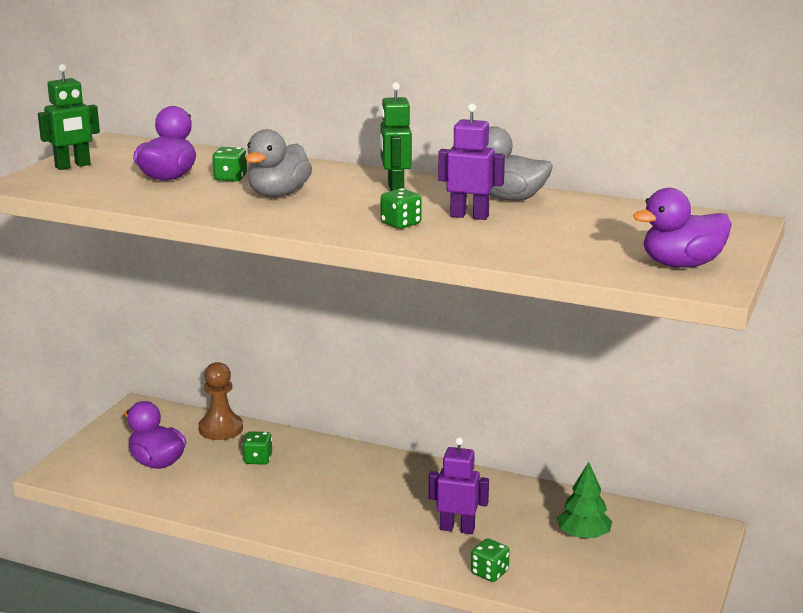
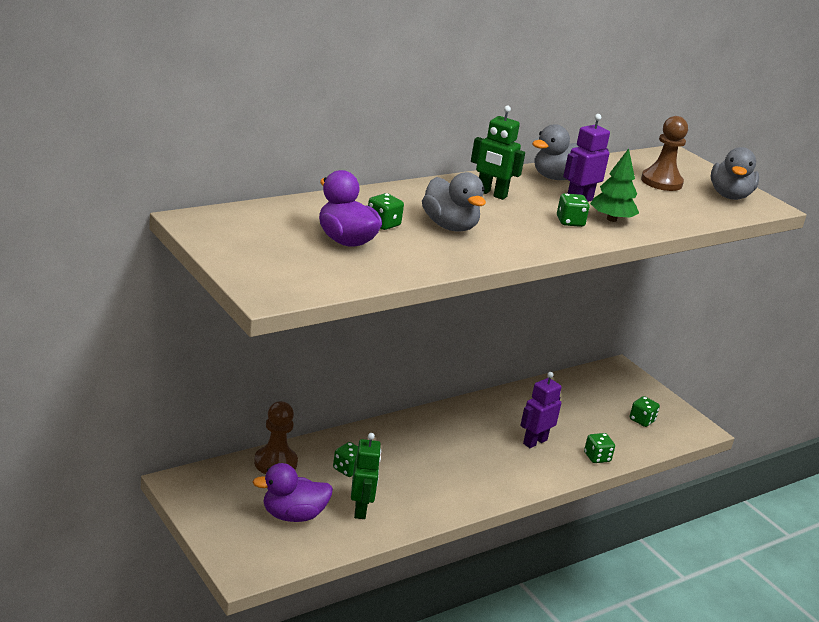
camera: 60 degrees left, 5 degrees up
green robot [38,64,100,170] -> green robot moved to [351,433,381,519]
green tree [557,462,612,539] -> green tree moved to [590,148,639,222]
purple duck [633,188,732,268] -> grey duck [711,147,759,200]
none -> green dice [630,396,660,427]
none -> brown pawn [641,116,688,191]

